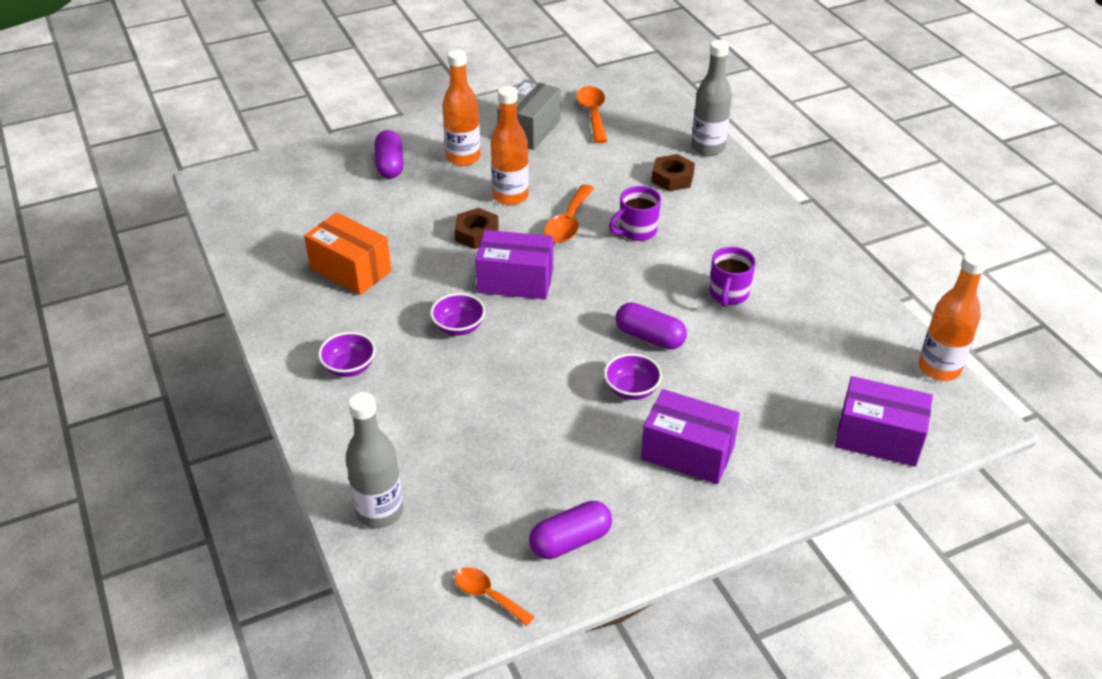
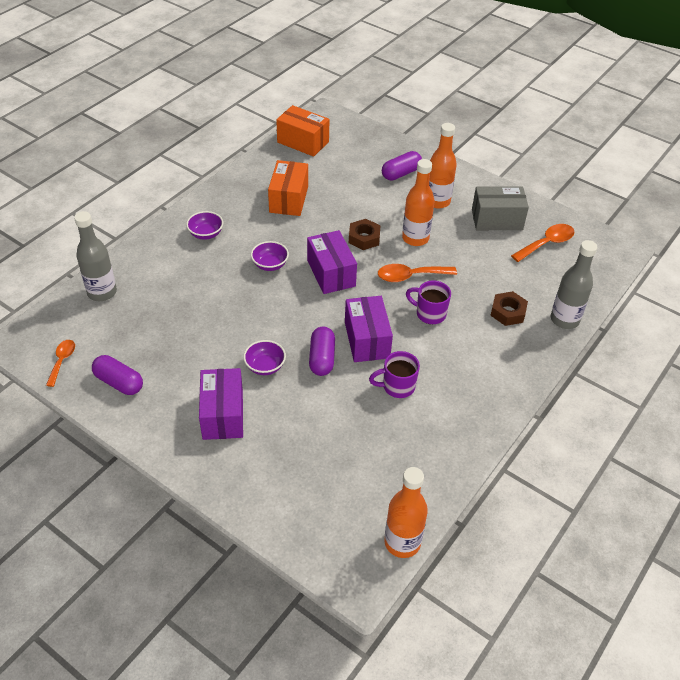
camera: 60 degrees right, 5 degrees up
purple box [835,376,933,467] -> purple box moved to [345,296,393,362]
none -> orange box [276,105,329,157]

